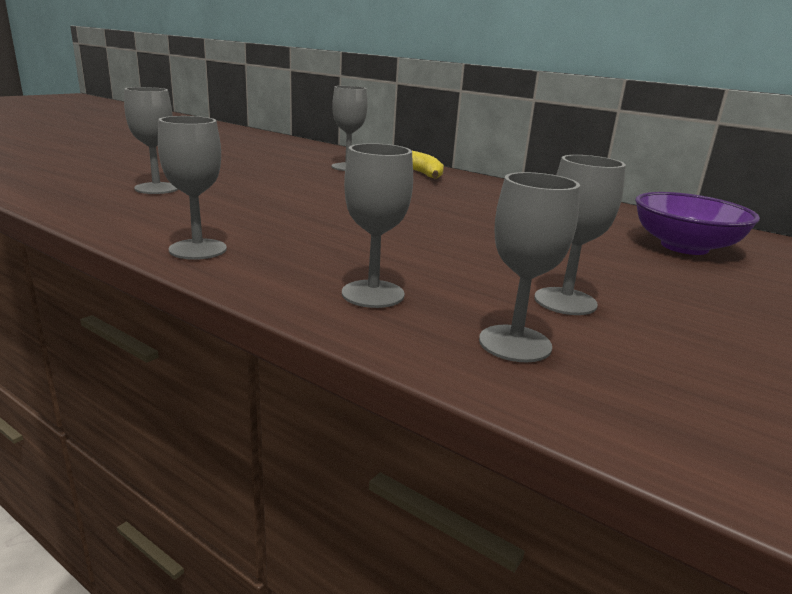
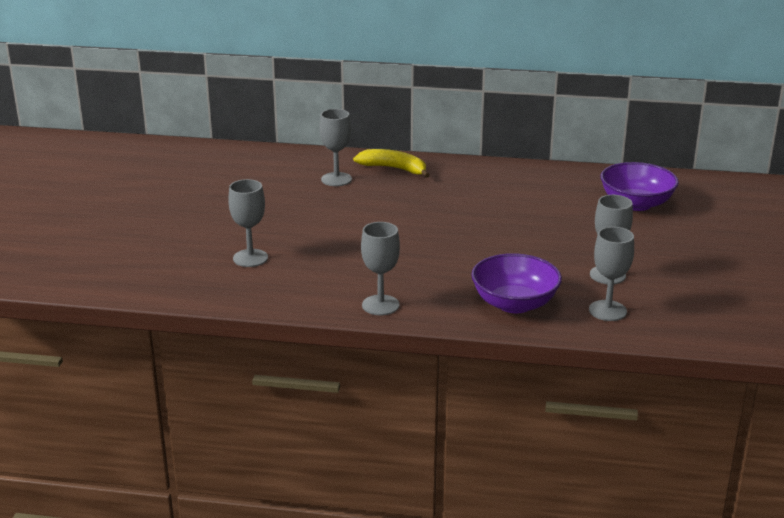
camera: 25 degrees left, 5 degrees up
grey goblet [342,143,413,308] -> purple bowl [471,253,562,313]

